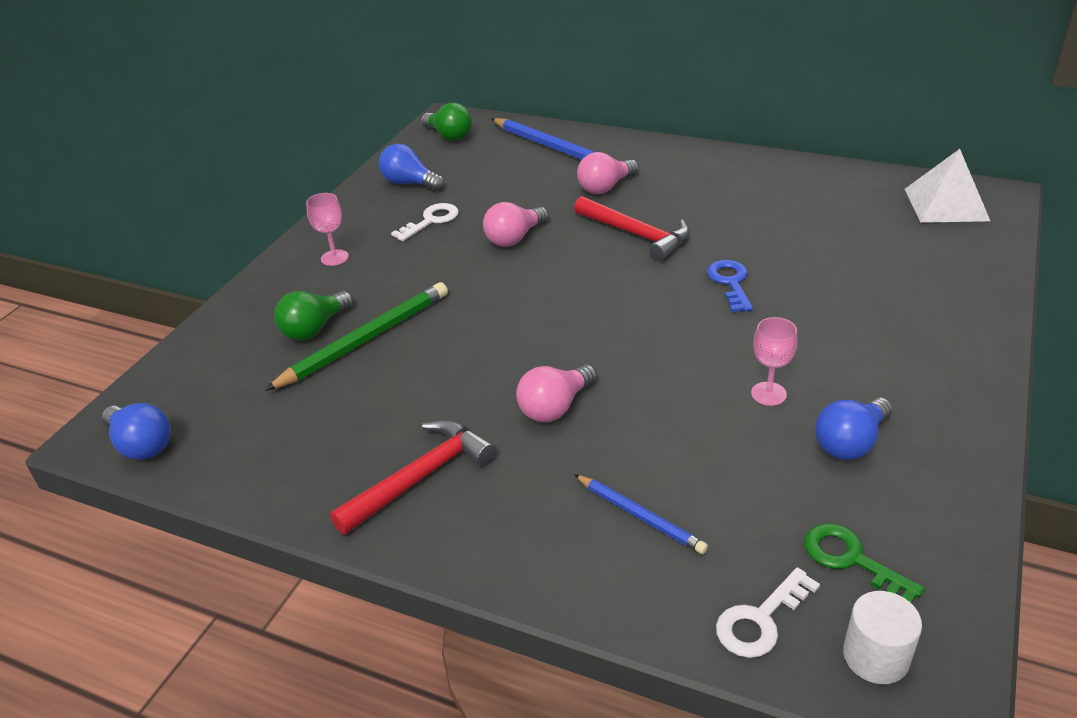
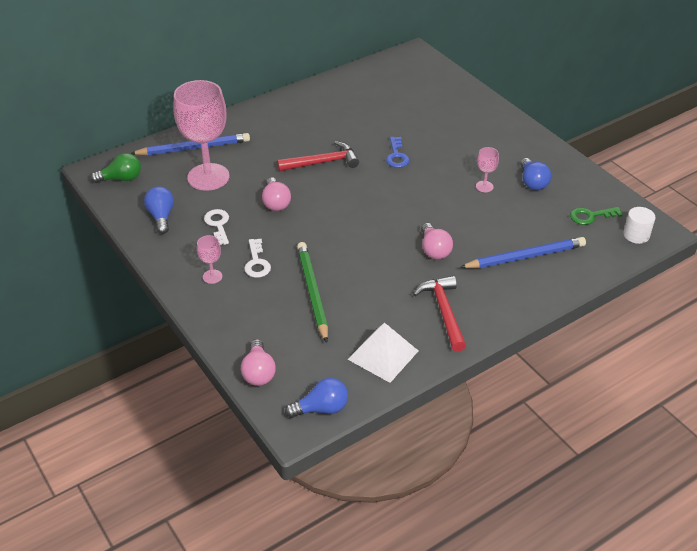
camera: 60 degrees left, 5 degrees up
green light bulb [274,291,353,340] -> none
blue light bulb [379,144,444,191] -> blue light bulb turned 105 degrees clockwise [144,186,174,234]
blue pencil [574,474,708,554] -> blue pencil [459,237,586,268], size x1.72
pink light bulb [577,152,639,194] -> pink light bulb moved to [241,339,276,386]
blue key [707,260,753,312] -> blue key turned 120 degrees counterclockwise [386,137,409,168]
white key [716,567,820,658] -> white key moved to [244,239,271,278]
white pyramid [905,149,990,223] -> white pyramid moved to [348,323,418,383]
none -> pink goblet [173,80,229,191]

